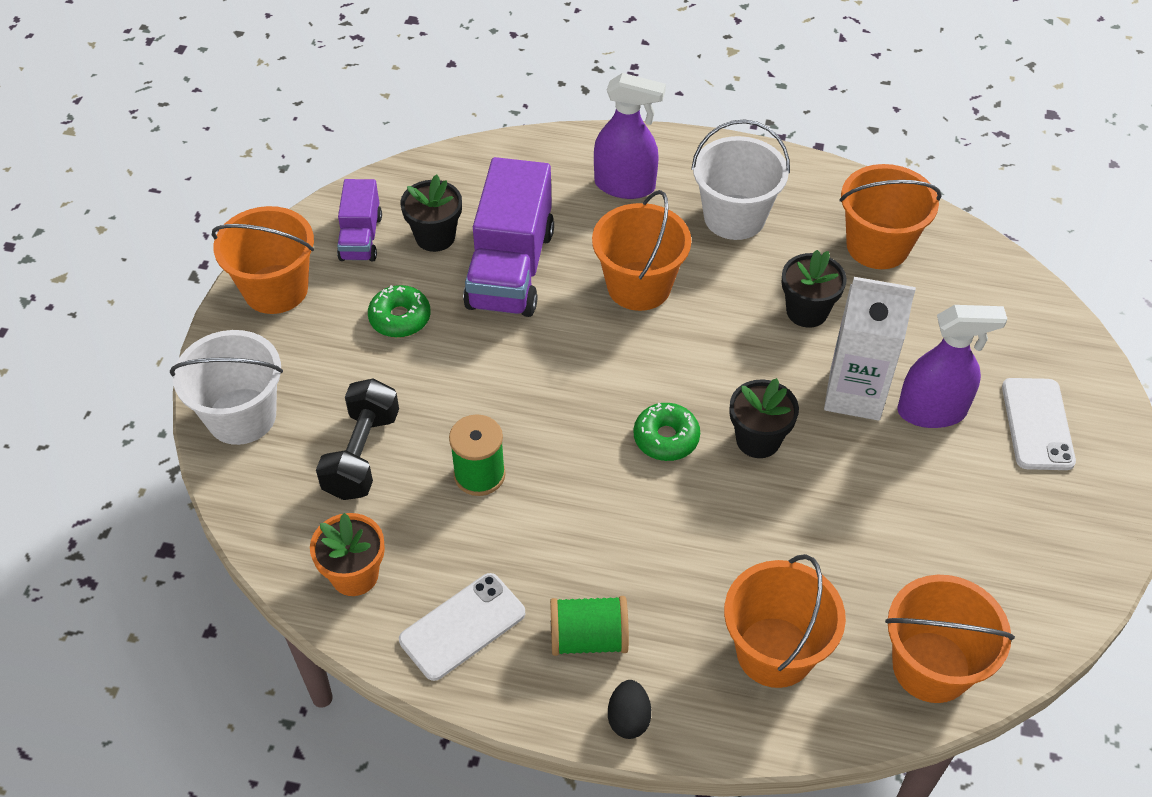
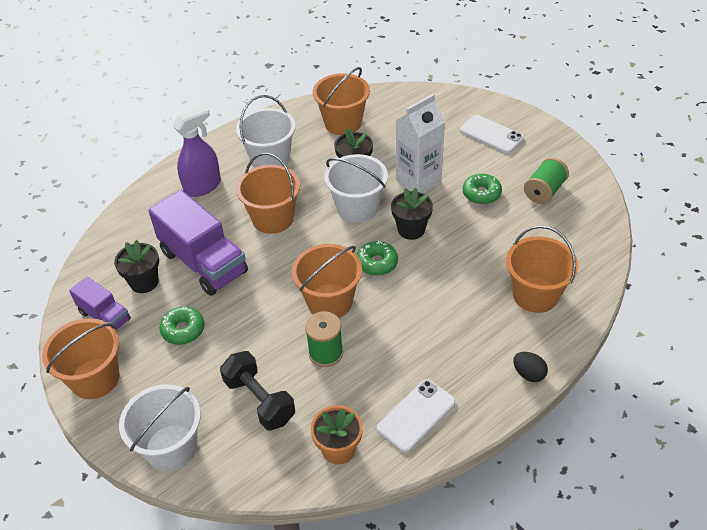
camera: 50 degrees left, 5 degrees down
white phone [399,573,525,681] -> white phone turned 45 degrees clockwise [377,379,455,453]
green spool [550,596,629,656] -> green spool moved to [524,157,569,204]
orange bucket [885,575,1015,703] -> orange bucket moved to [292,244,362,318]
purple spray bottle [898,305,1007,428] -> none
none -> white bucket [324,154,388,223]
none -> green donut [463,174,502,204]

